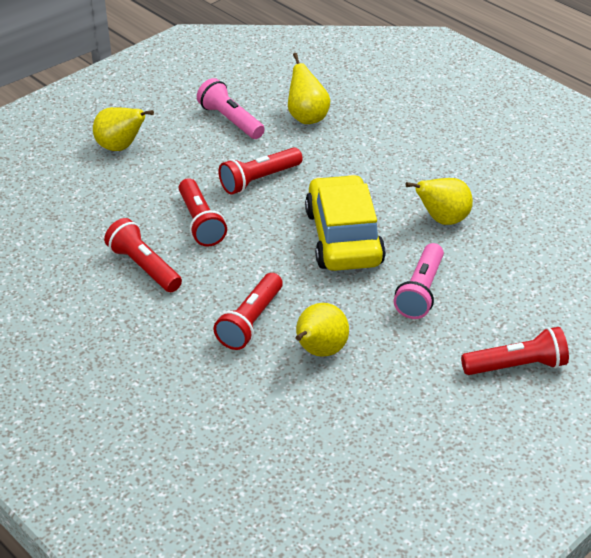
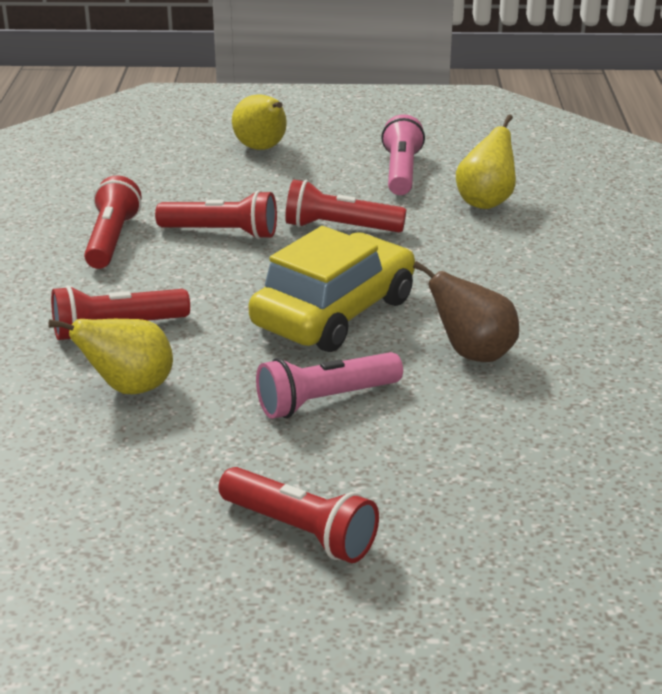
camera: 45 degrees right, 10 degrees down
red flashlight [179,178,227,247] -> red flashlight turned 105 degrees counterclockwise [155,190,277,239]
yellow pear [406,178,473,225] -> brown pear [413,261,519,362]

